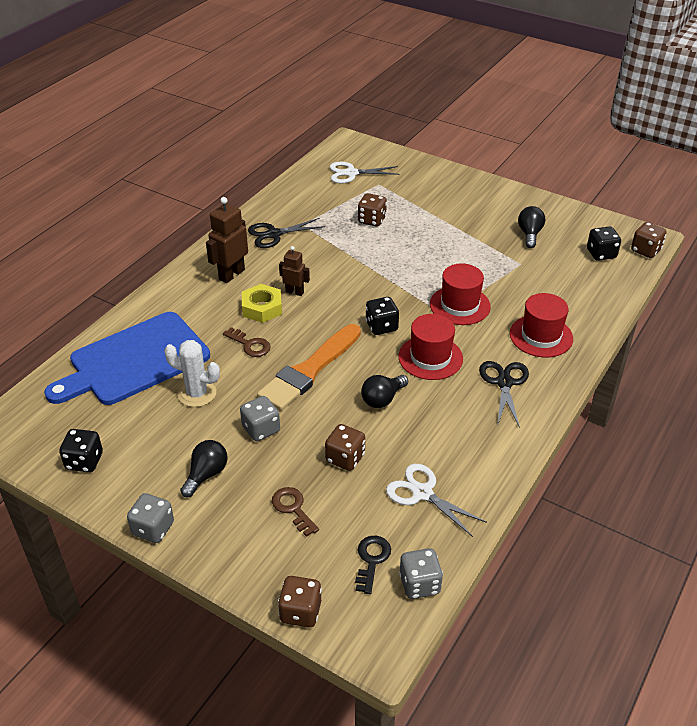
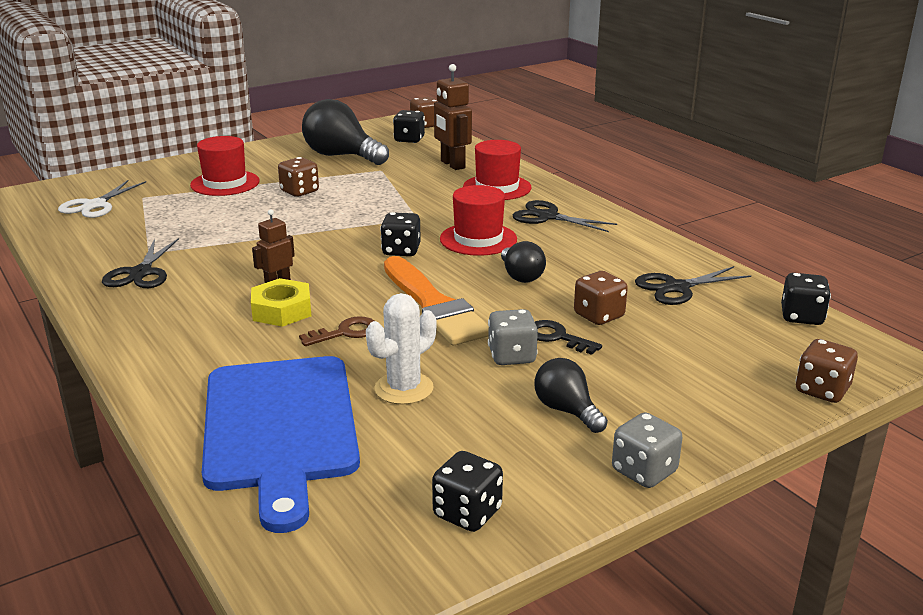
camera: 65 degrees left, 15 degrees down
brown robot [206,197,248,283] -> brown robot moved to [434,64,472,170]
brown key [272,487,319,537] -> none
black key [355,536,391,594] -> black key moved to [535,320,602,355]
brown dice [358,193,387,227] -> brown dice moved to [278,157,319,197]
white scissors [386,464,487,537] -> black scissors [635,266,751,305]
grey dice [399,548,443,599] -> black dice [781,273,831,325]
red hat [430,264,491,325] -> red hat moved to [190,136,260,196]
black light bulb [518,206,545,248] -> black light bulb [302,99,389,165], size x1.81

